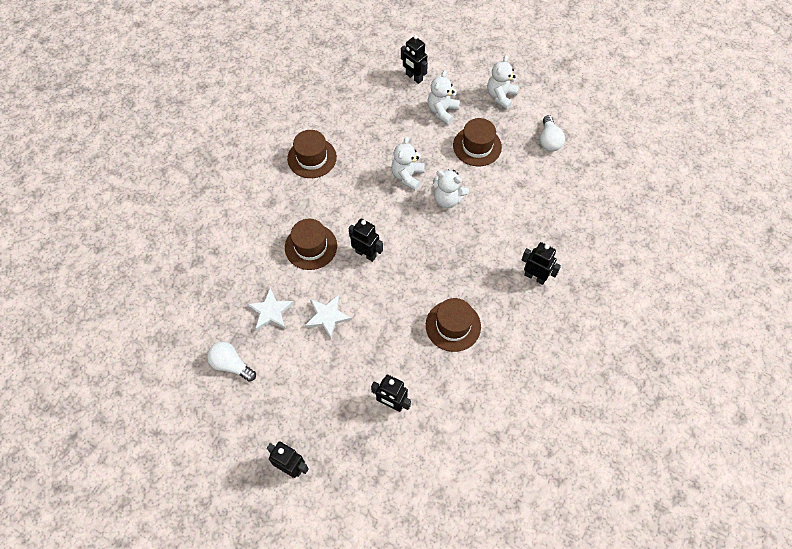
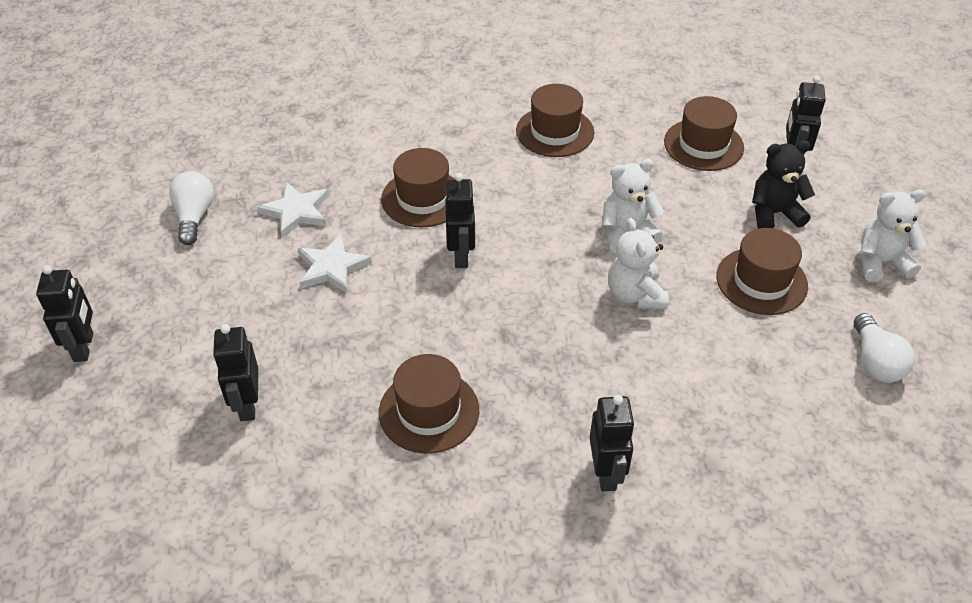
camera: 55 degrees right, 15 degrees down
white teddy bear [428,70,460,125] -> black teddy bear [752,141,815,229]
white light bulb [540,115,565,151] -> white light bulb turned 60 degrees counterclockwise [854,313,915,383]
none -> brown hat [664,96,744,171]

